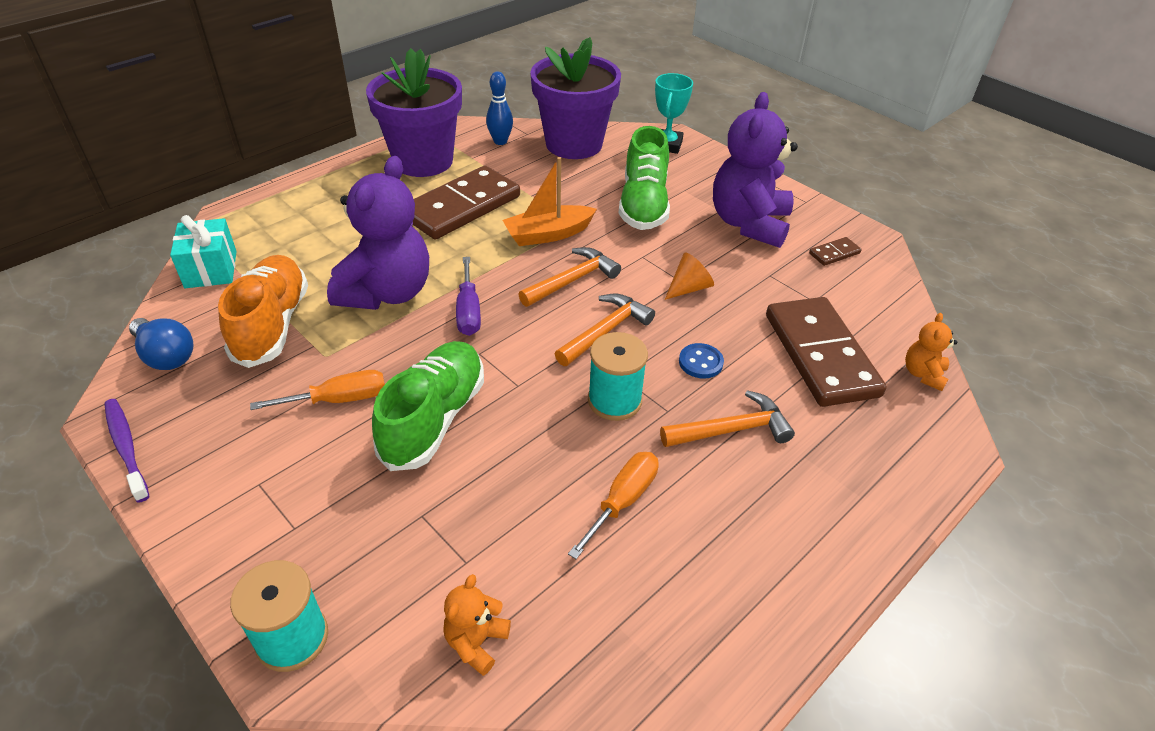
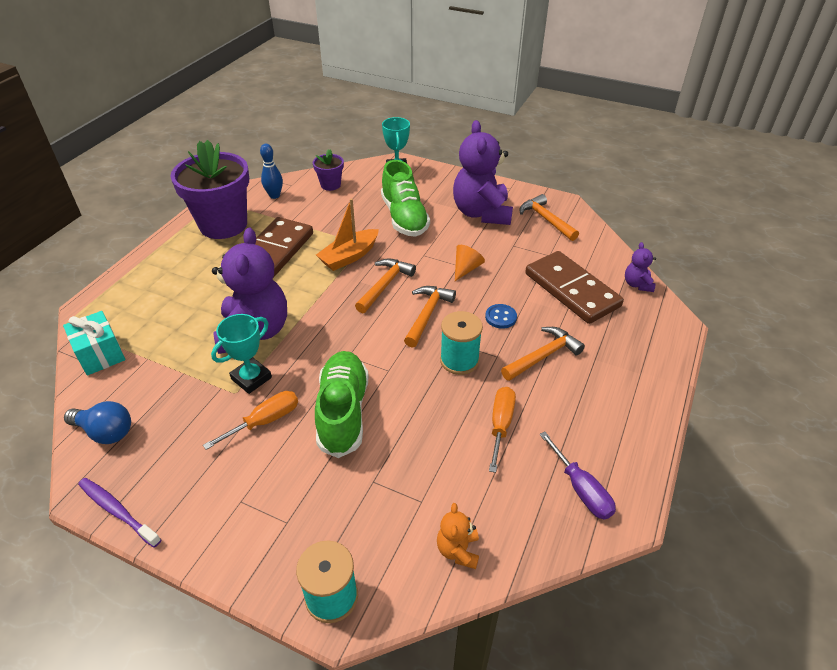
camera: 20 degrees left, 0 degrees up
orange shoe [218,255,308,368] -> none
purple screwdriver [456,257,481,336] -> purple screwdriver moved to [539,432,616,520]
purple flower pot [530,37,621,159] -> purple flower pot [313,149,344,191], size x0.46
brown domino [809,237,862,266] -> orange hammer [520,194,579,241]
orange teddy bear [905,313,957,391] -> purple teddy bear [625,242,656,292]
none -> turquoise trophy [211,314,272,394]

